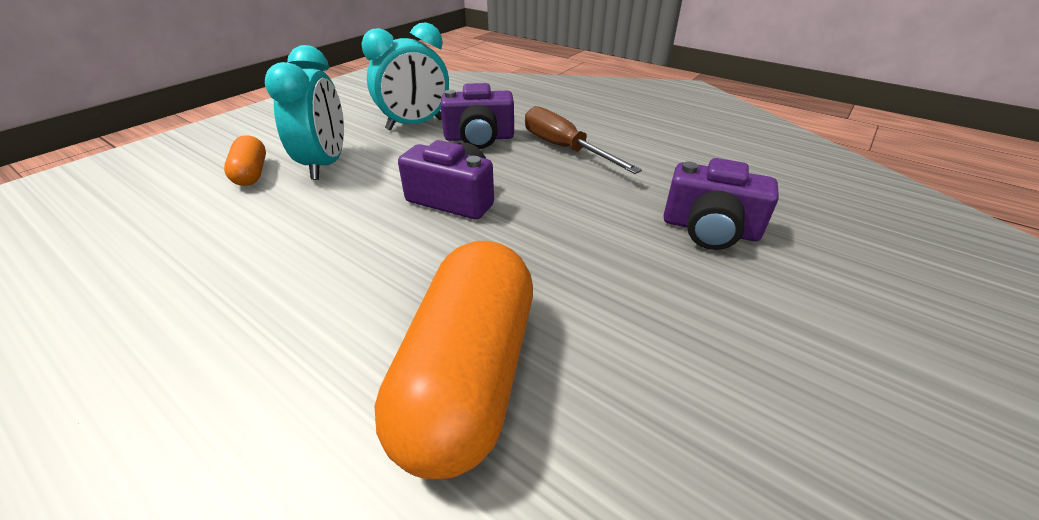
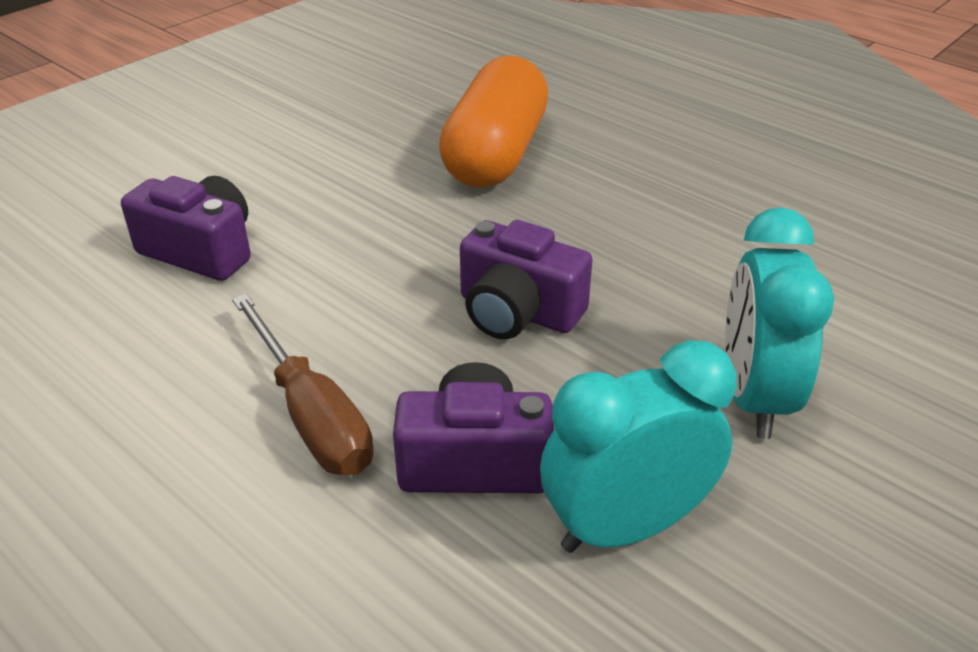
camera: 175 degrees left, 0 degrees up
orange capsule [224,135,266,186] -> none

